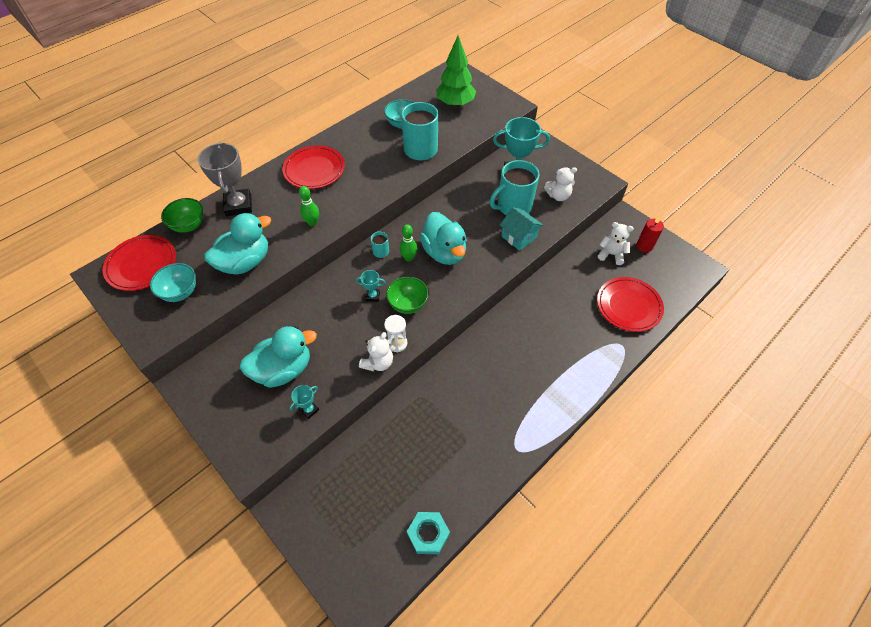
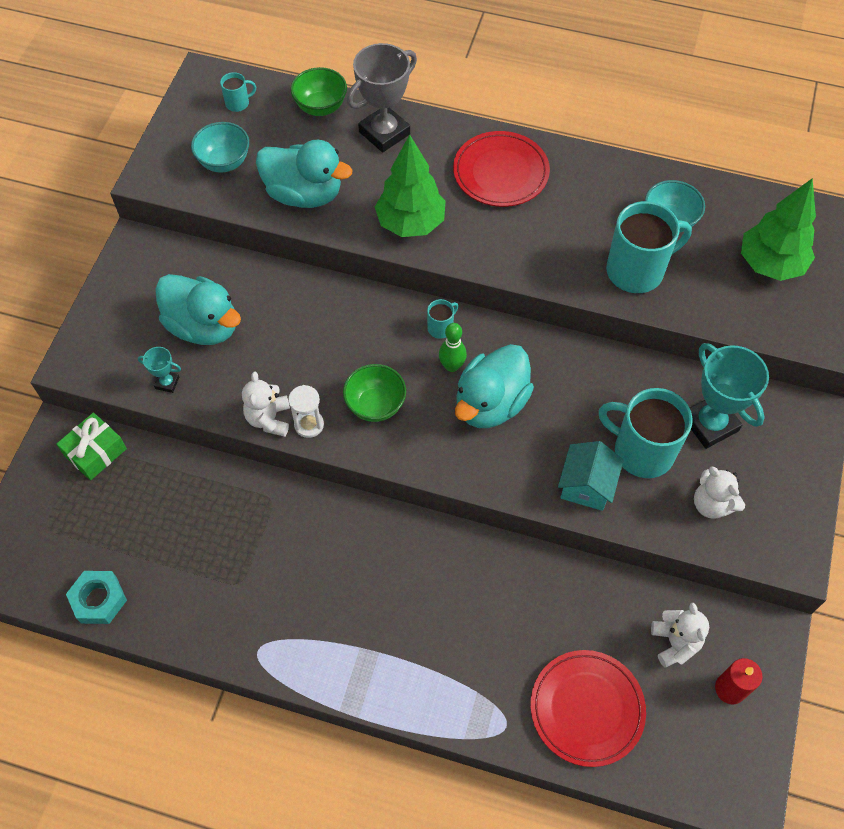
camera: 60 degrees right, 5 degrees up
red plate [103,235,176,291] -> turquoise mug [220,72,256,112]
green bowling pin [299,186,319,226] -> green tree [375,135,446,237]
turquoise trophy [355,270,386,302] -> none
white teddy bear [359,332,393,371] -> white teddy bear turned 90 degrees clockwise [242,372,290,437]
none -> green gift [56,413,127,480]

